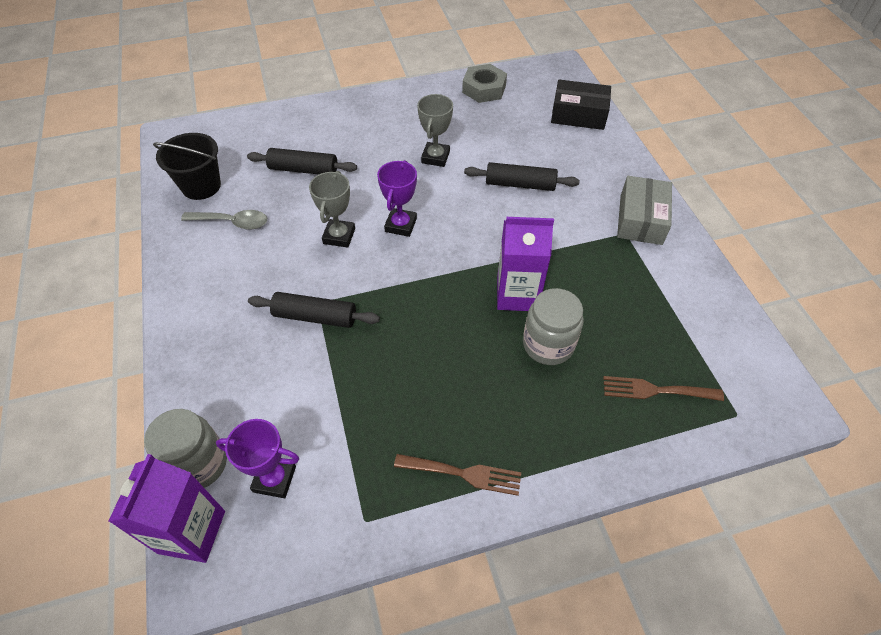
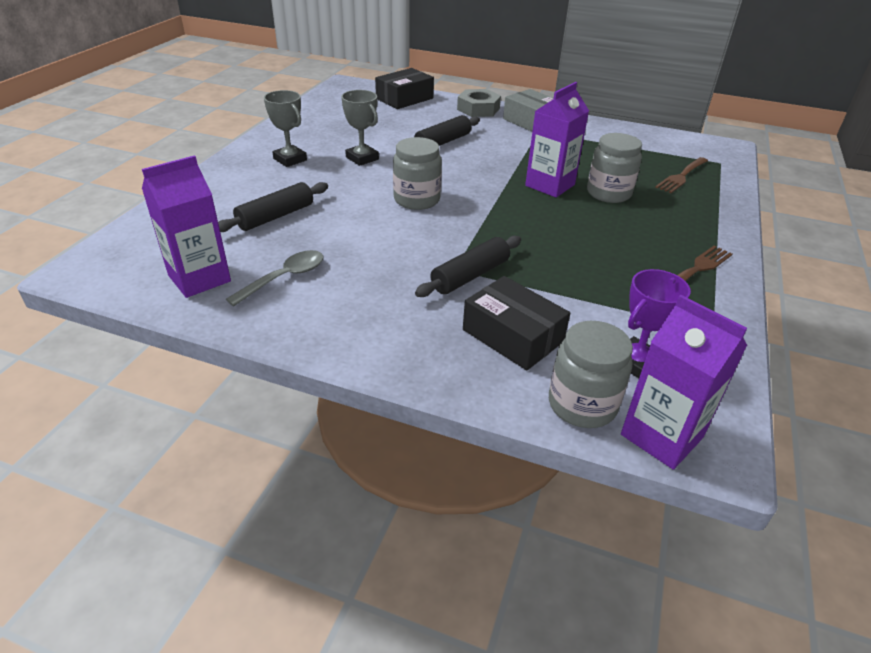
camera: 55 degrees left, 15 degrees down
black bucket [153,133,221,200] -> purple carton [142,155,231,298]
grey trophy [309,171,355,248] -> grey trophy moved to [264,90,307,167]
purple trophy [377,160,417,237] -> grey jar [393,137,442,210]
grey nut [462,64,507,103] -> grey nut moved to [457,89,501,117]
none -> black box [463,276,570,370]

